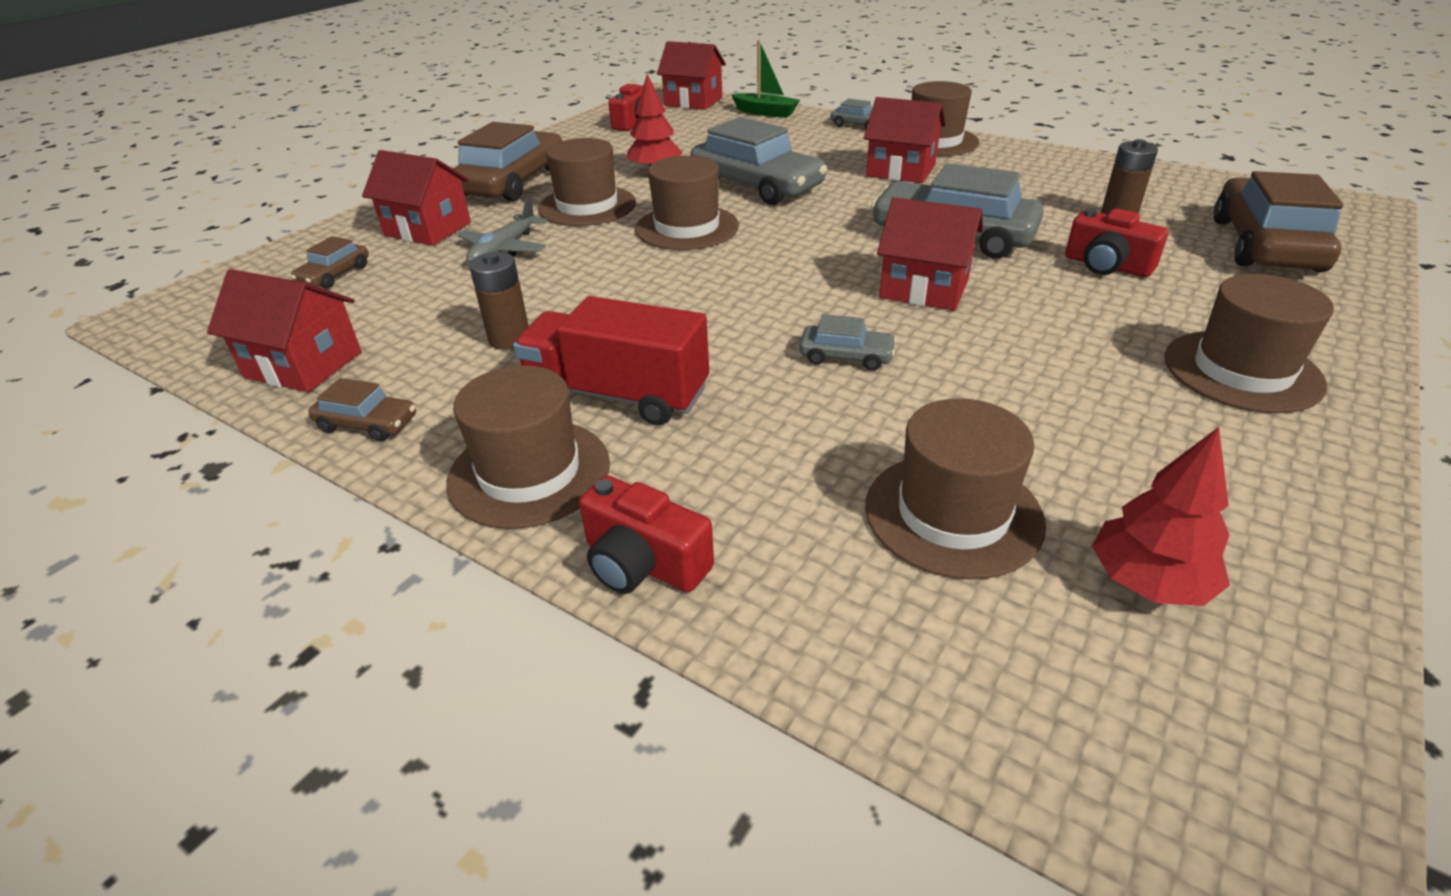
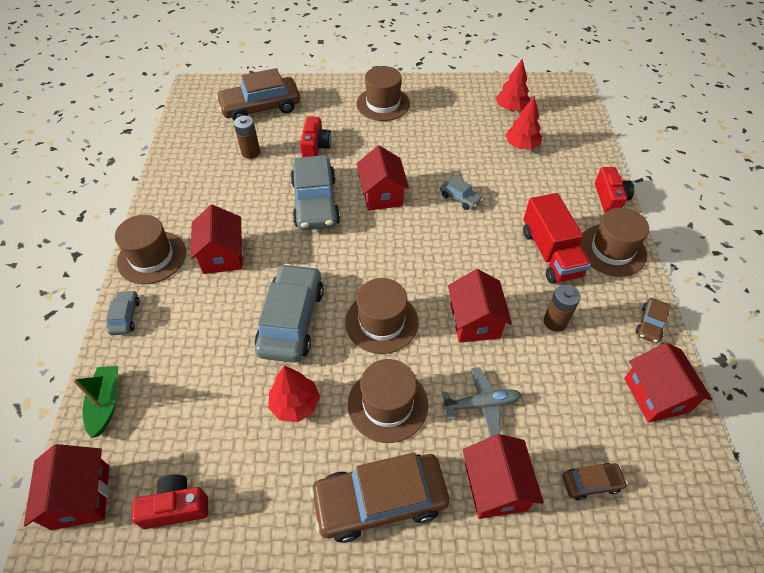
camera: 125 degrees left, 15 degrees up
brown car [308,378,416,442] -> brown car turned 135 degrees counterclockwise [636,298,670,343]
grey car [799,314,897,371] -> grey car turned 150 degrees clockwise [440,177,483,210]
brown hat [865,398,1046,580] -> red tree [505,96,542,149]
none -> red house [448,269,512,343]

